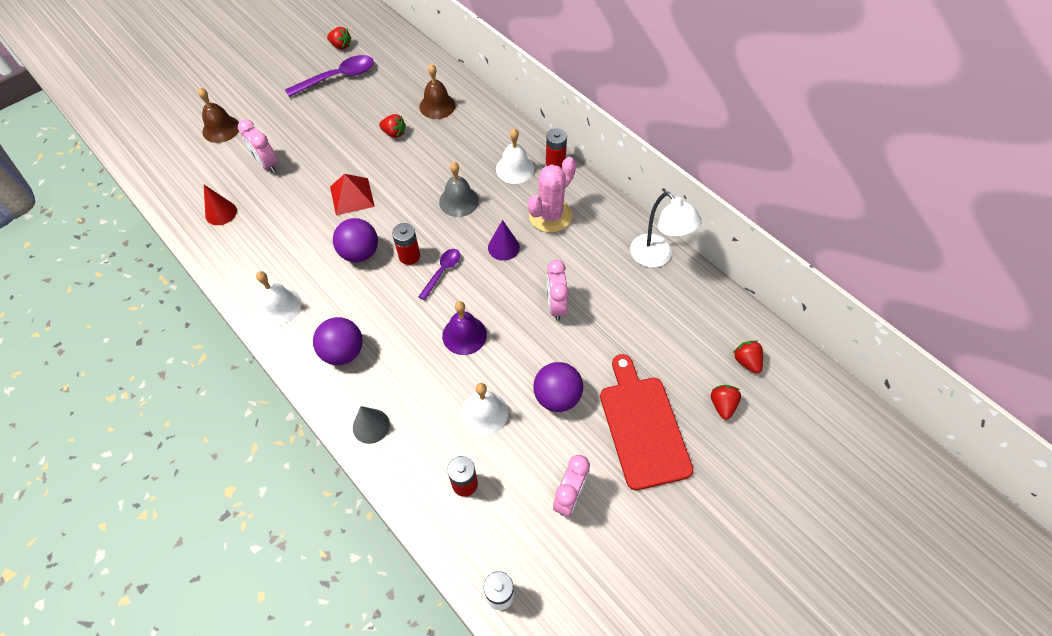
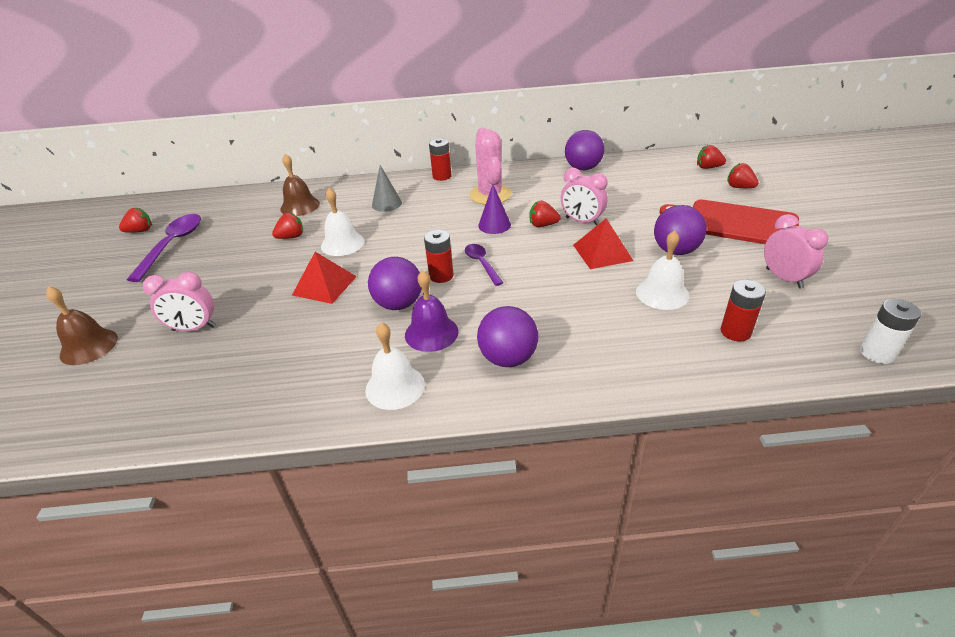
camera: 50 degrees left, 20 degrees down
red cone [204,185,237,225] -> none
grey cone [353,406,390,444] -> grey cone moved to [372,165,402,212]
grey bell [439,162,479,217] -> none
purple bell [442,301,487,355] -> purple bell moved to [405,270,458,352]
white bell [496,129,534,184] -> white bell moved to [321,188,364,256]
white lamp [630,191,702,268] -> purple ball [565,130,604,170]
none -> red strawberry [529,201,561,227]
none -> red pyramid [573,218,633,269]

